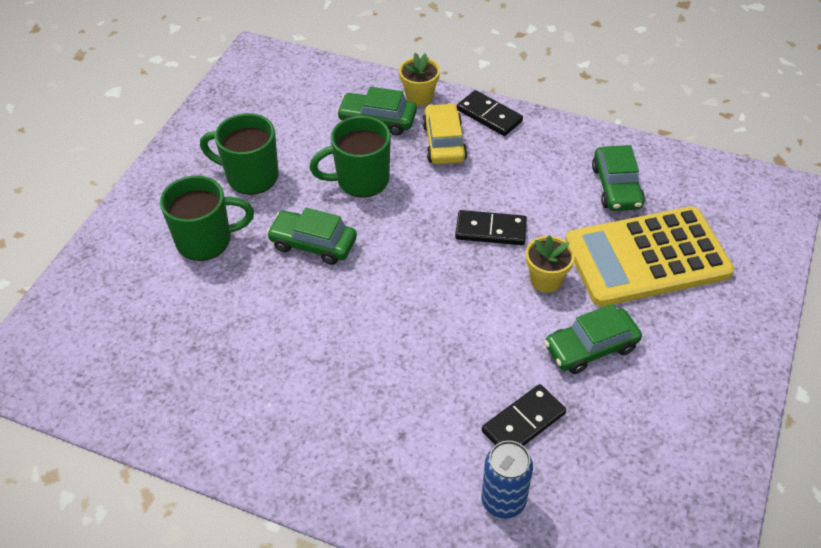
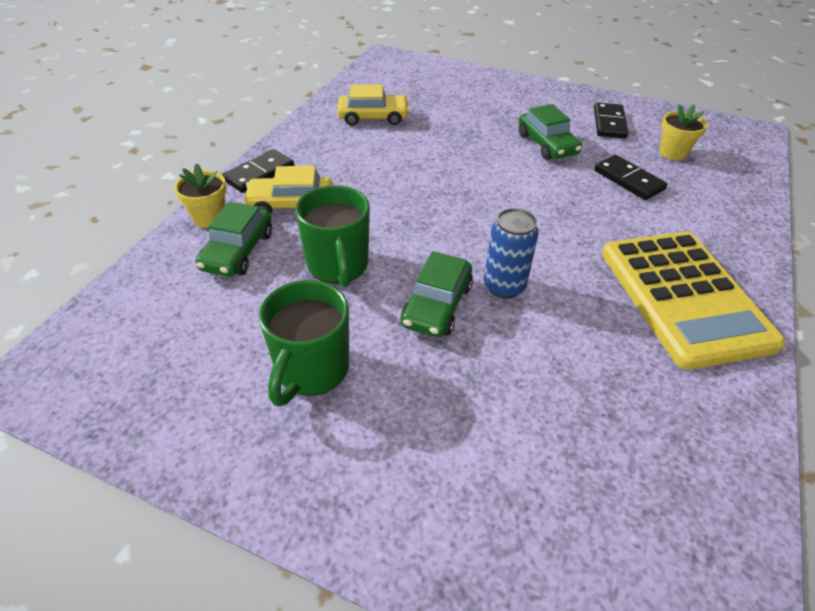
camera: 90 degrees left, 5 degrees down
green mug [160,176,254,261] -> none
black domino [455,210,527,245] -> black domino moved to [594,102,629,139]
blue can [481,441,533,519] -> blue can moved to [484,208,539,299]
yellow flower pot [526,235,575,293] -> yellow flower pot moved to [659,105,708,161]
yellow calculator [565,206,734,307] -> yellow calculator moved to [602,232,786,370]
green car [592,145,645,211] -> yellow car [337,84,410,125]

